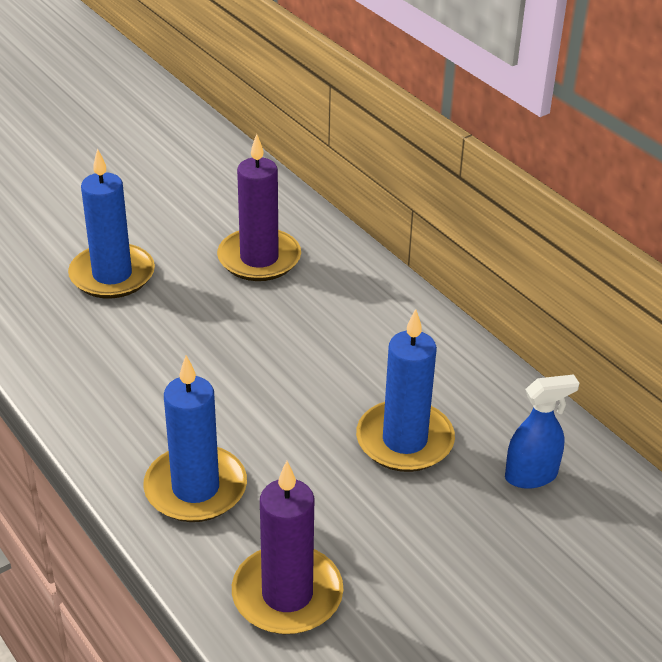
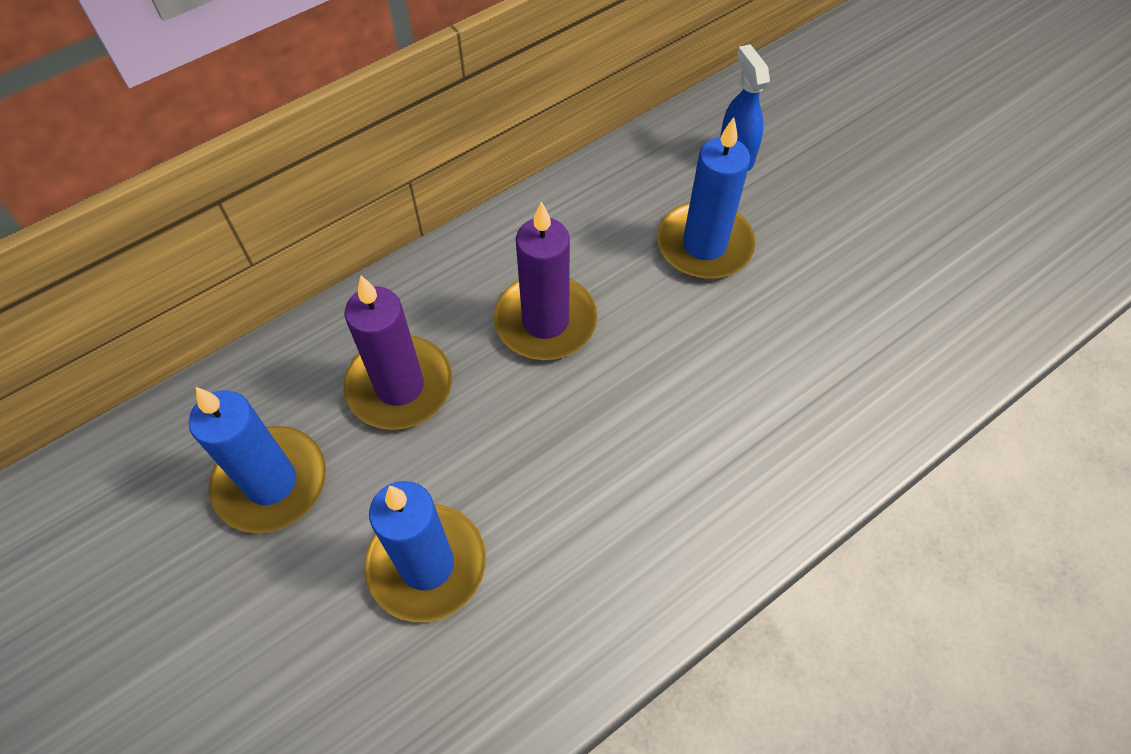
camera: 90 degrees left, 20 degrees up
blue candle [143,355,247,522] -> blue candle moved to [189,387,326,533]
purple candle [232,461,343,634] -> purple candle moved to [494,201,597,360]

